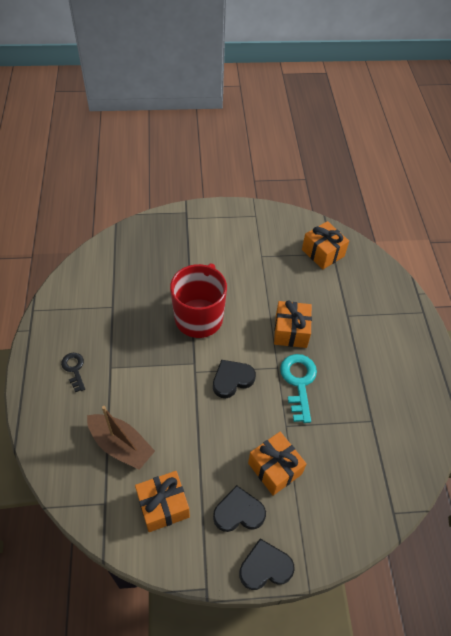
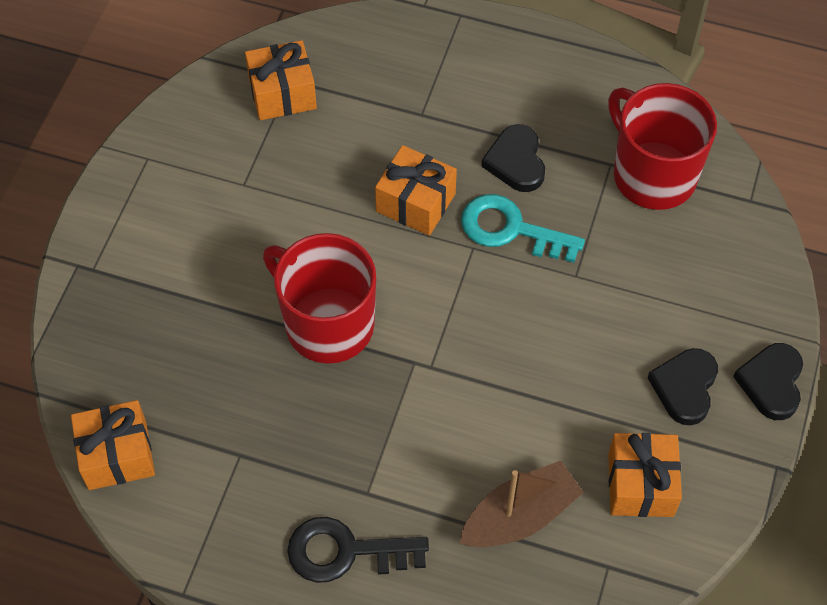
camera: 65 degrees left, 5 degrees up
black key [61,353,85,392] -> black key [287,517,429,583], size x1.66
black heart [213,360,256,398] -> black heart moved to [481,124,545,192]
orange gift [248,432,307,496] -> orange gift moved to [71,400,155,490]
none -> red mug [608,83,717,210]

